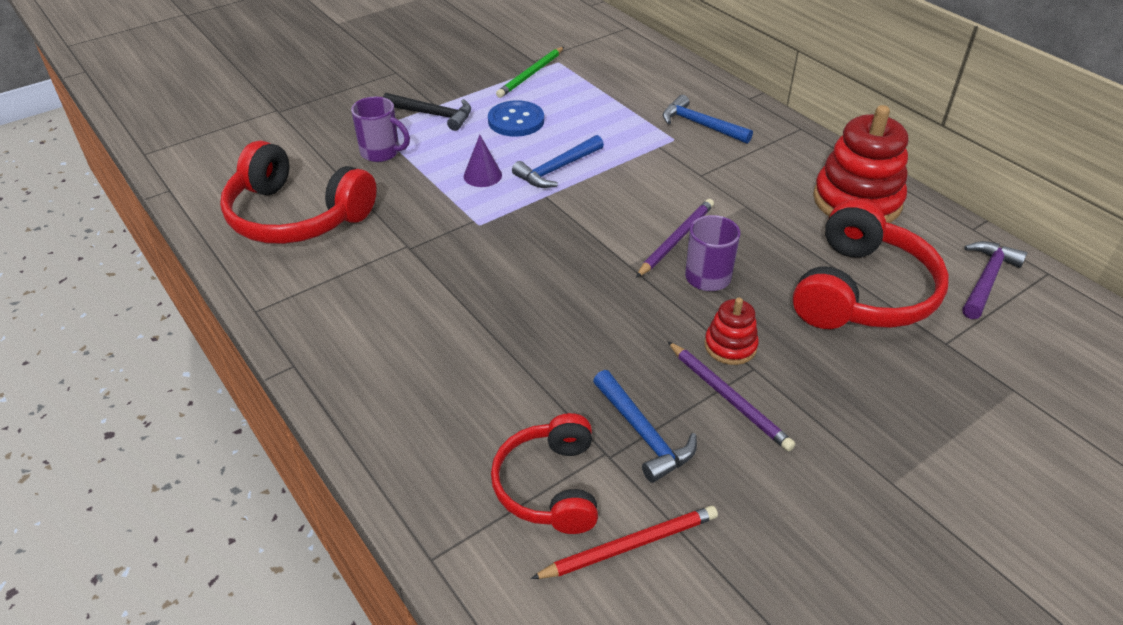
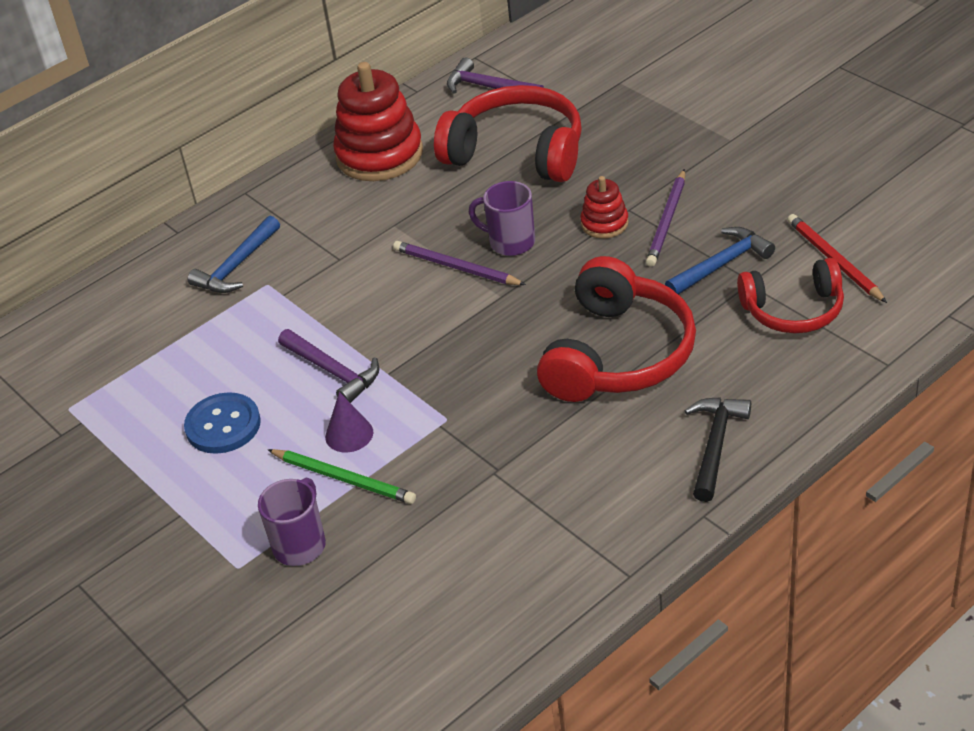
camera: 90 degrees left, 0 degrees up
red headphones [220,140,377,244] -> red headphones moved to [537,256,696,402]
black hammer [383,93,471,131] -> black hammer moved to [685,397,751,502]
green pencil [496,47,564,98] -> green pencil moved to [268,449,416,504]
blue hammer [512,135,604,188] -> purple hammer [278,329,380,403]
purple pencil [667,341,795,451] -> purple pencil turned 150 degrees clockwise [646,169,685,267]

